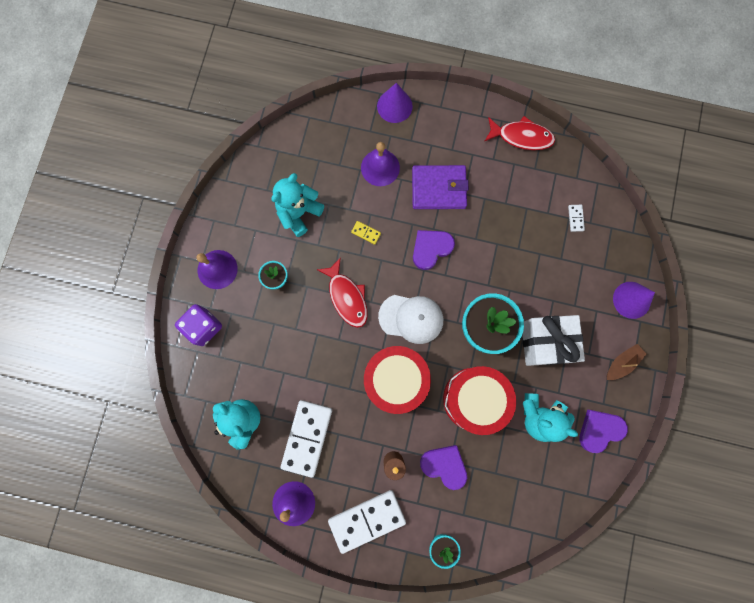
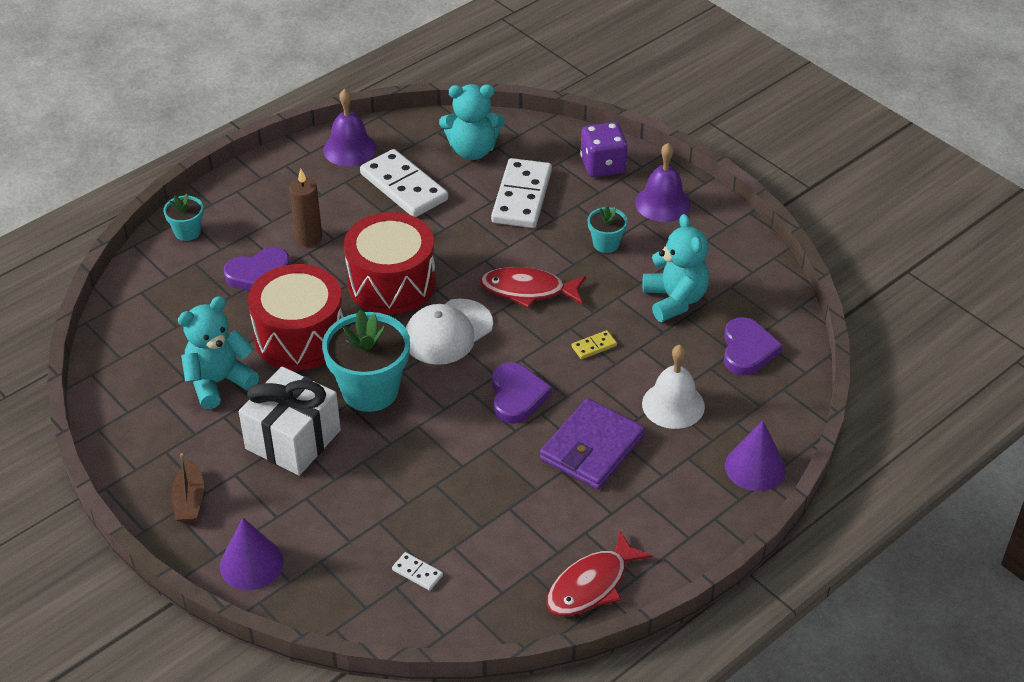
camera: 125 degrees right, 35 degrees down
white domino [328,490,406,554] -> white domino moved to [491,158,552,228]
purple bell [361,142,400,186] -> white bell [642,345,705,429]
purple heart [580,410,628,453] -> purple heart moved to [724,317,783,376]

